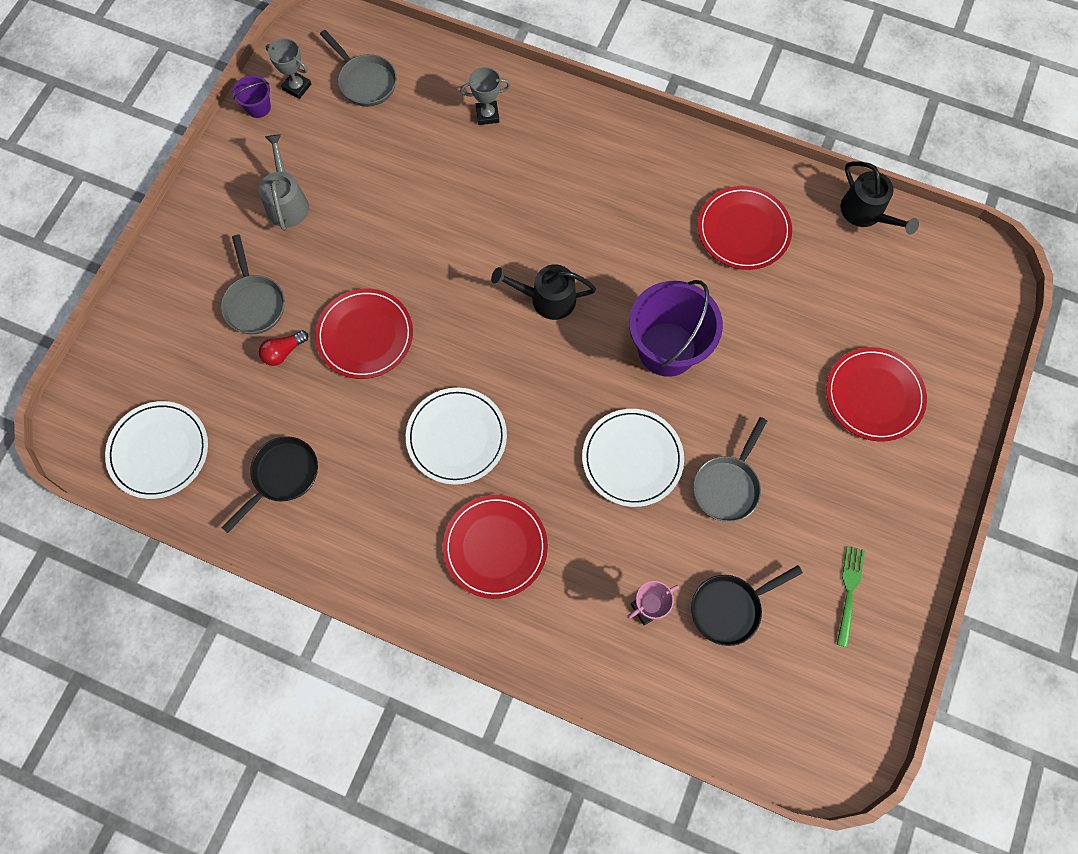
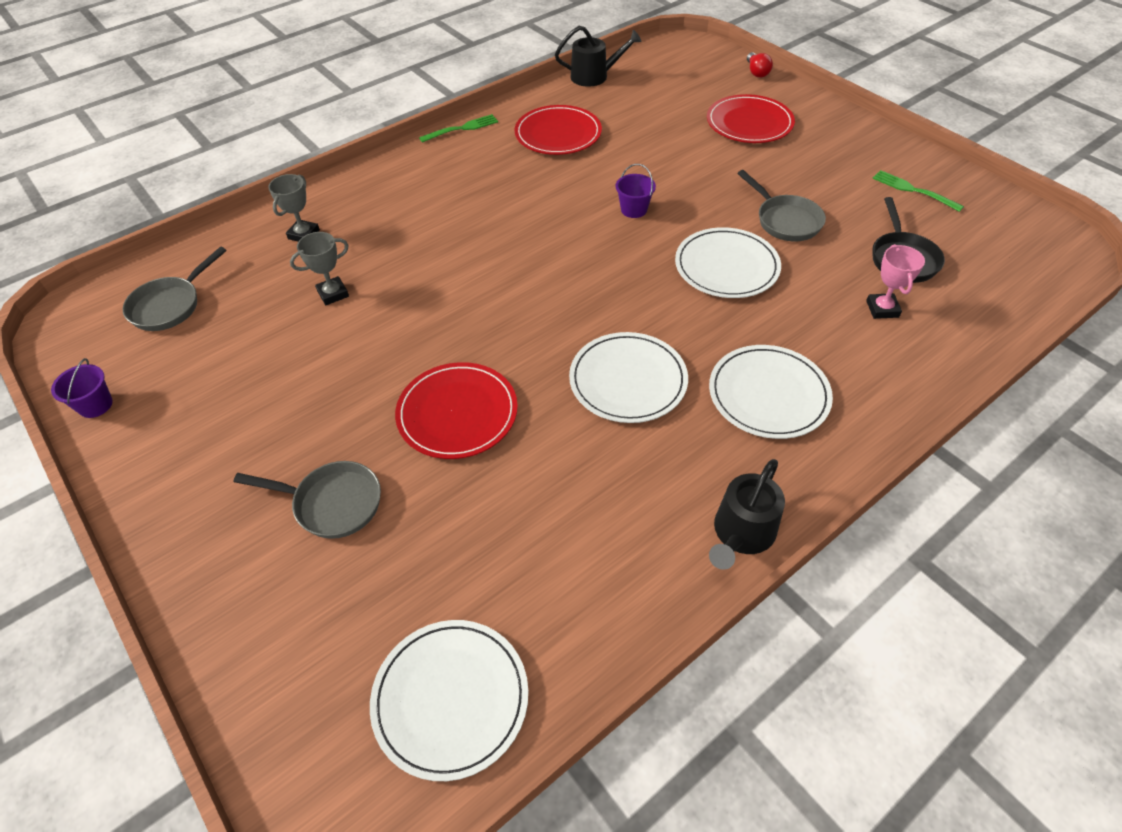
camera: 60 degrees left, 20 degrees down
black pan [221,436,318,533] -> none
grey watering can [259,134,309,231] -> none
red light bulb [259,330,308,366] -> red light bulb moved to [747,52,773,78]
grey trophy [266,38,311,99] -> grey trophy moved to [290,232,349,305]
grey pan [320,30,397,107] -> grey pan turned 135 degrees clockwise [123,247,227,331]
red plate [443,495,548,599] -> white plate [709,345,833,439]
black watering can [491,264,596,320] -> black watering can moved to [709,459,785,570]
purple bucket [629,280,723,377] -> purple bucket [615,164,656,218], size x0.45
none -> green fork [419,114,498,143]

